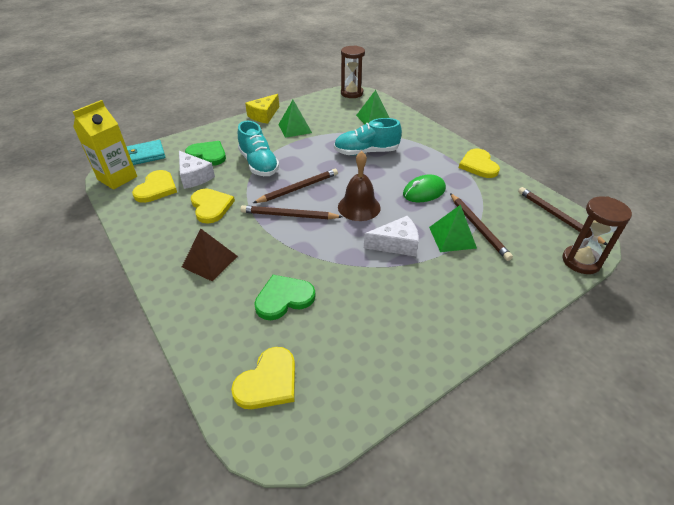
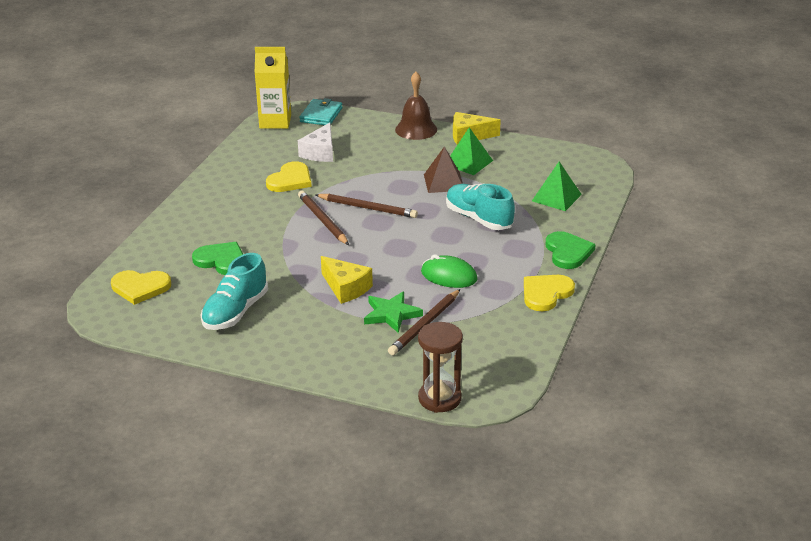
camera: 55 degrees right, 10 degrees down
turquoise wallet [126,140,165,165] -> turquoise wallet turned 75 degrees clockwise [299,98,343,125]
yellow heart [132,170,177,203] -> none
brown pyramid [182,229,238,282] -> brown pyramid moved to [424,146,463,193]
green heart [185,141,226,166] -> green heart moved to [546,231,596,269]
turquoise shoe [238,121,280,176] -> turquoise shoe moved to [201,253,268,330]
brown bell [338,151,381,221] -> brown bell moved to [395,72,437,140]
brown hourglass [341,45,365,98] -> none
white cheese [364,216,419,256] -> yellow cheese [321,256,373,304]
green pyramid [429,205,477,252] -> green star [364,291,423,333]
brown pencil [518,187,607,245] -> none

